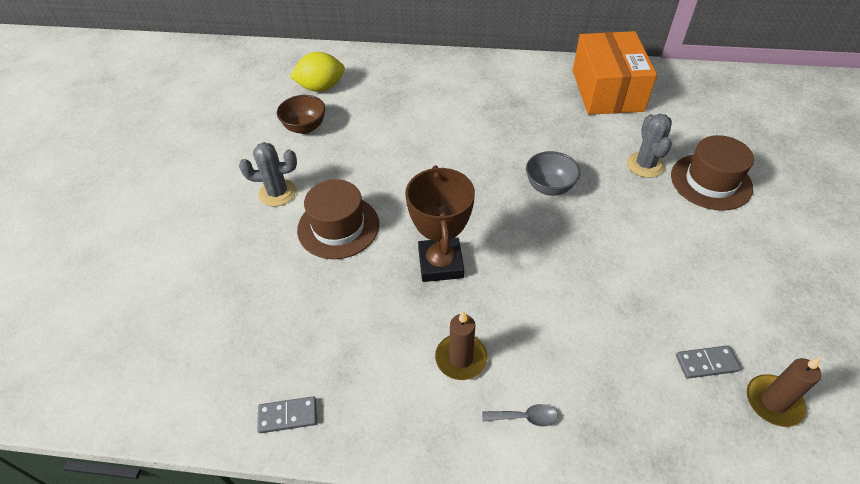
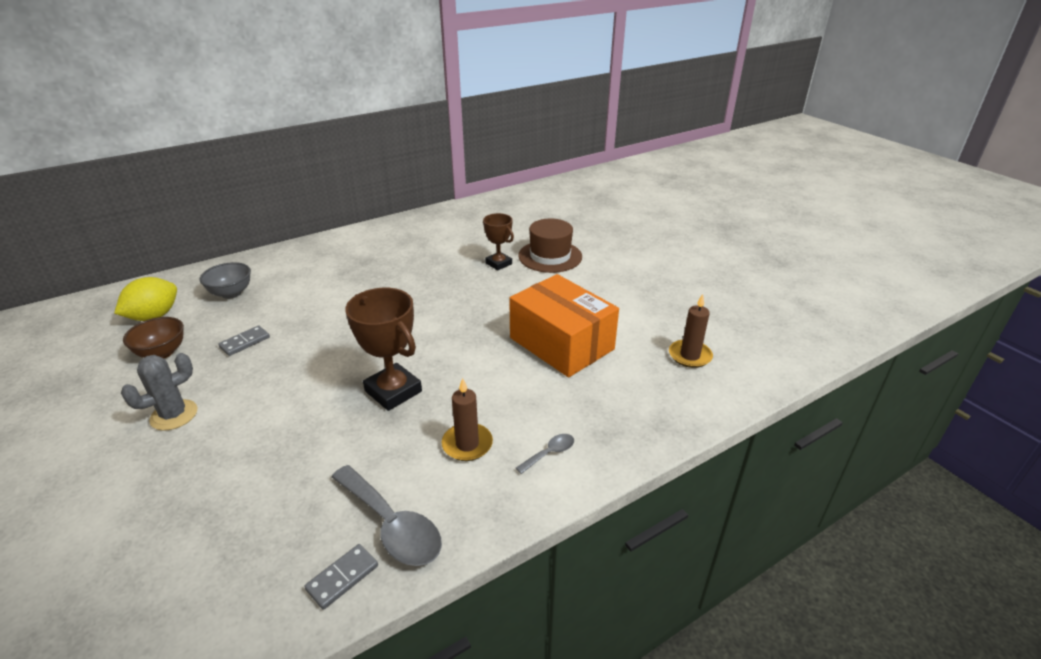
camera: 40 degrees left, 15 degrees down
brown hat [297,179,379,259] -> none
grey bowl [526,151,580,196] -> grey bowl moved to [200,262,251,299]
orange box [573,31,657,115] -> orange box moved to [509,274,619,377]
grey cactus [627,114,672,178] -> brown trophy [483,213,514,270]
grey domino [676,345,740,379] -> grey domino moved to [218,325,270,356]
none -> grey spoon [332,465,442,566]

